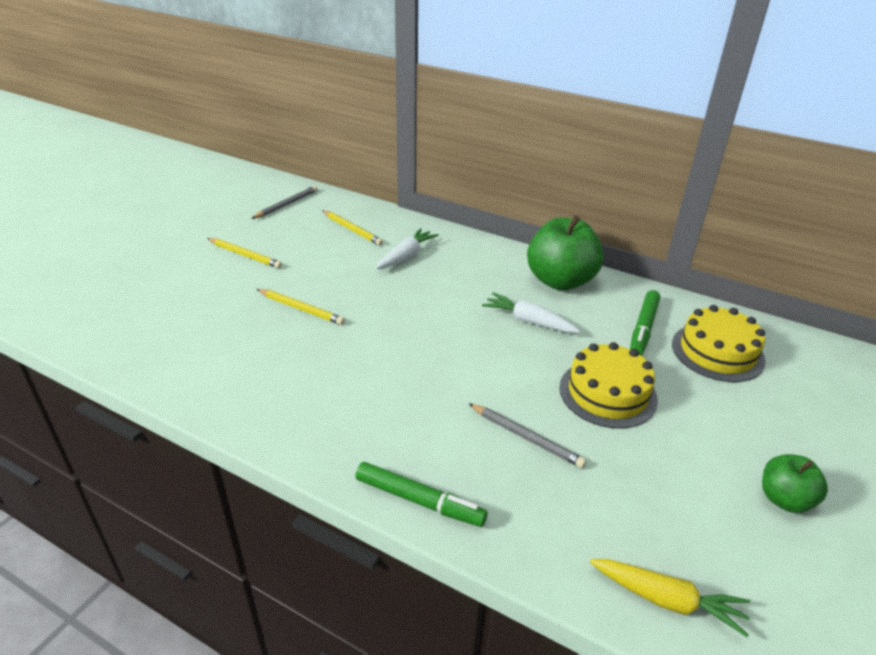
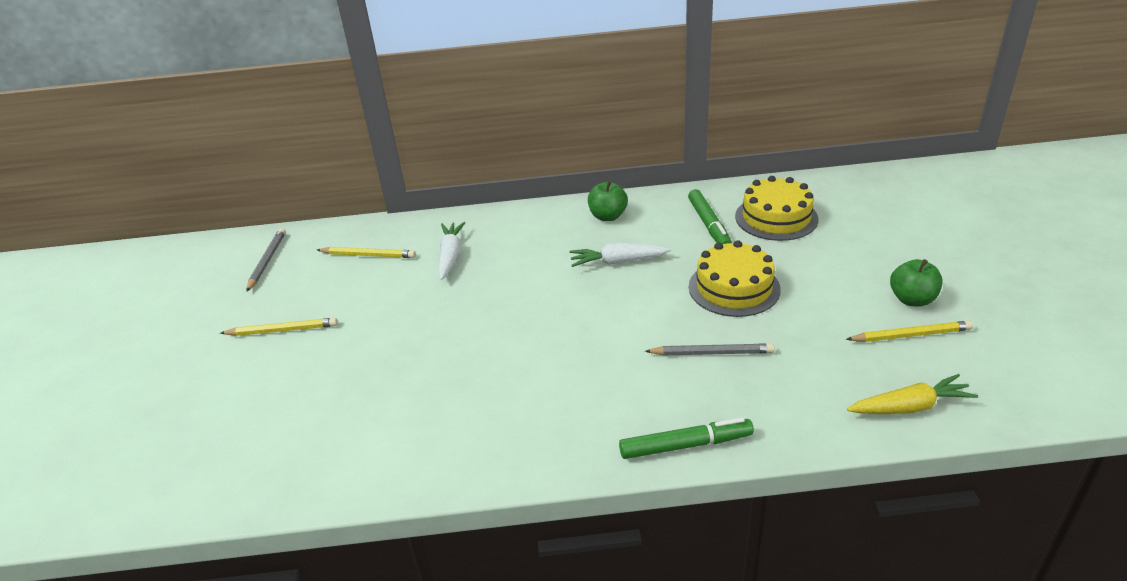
camera: 30 degrees left, 0 degrees up
yellow pencil [257,289,345,325] -> yellow pencil moved to [846,321,973,342]
green apple [527,215,604,291] -> green apple [588,181,628,221], size x0.54

